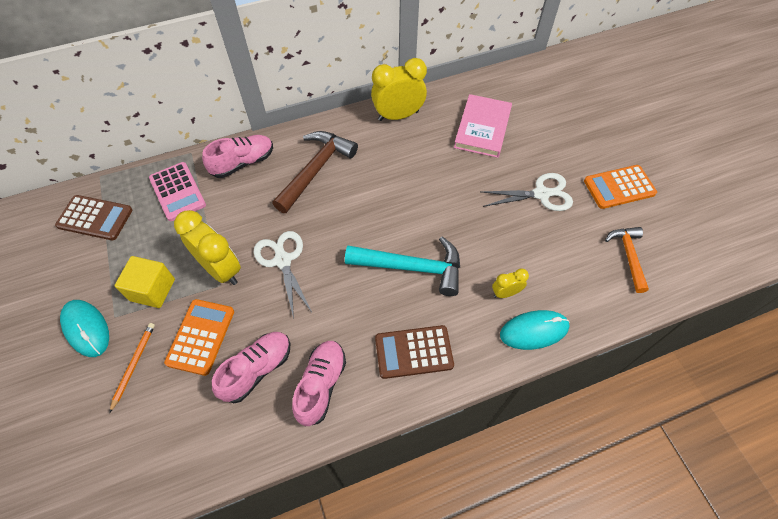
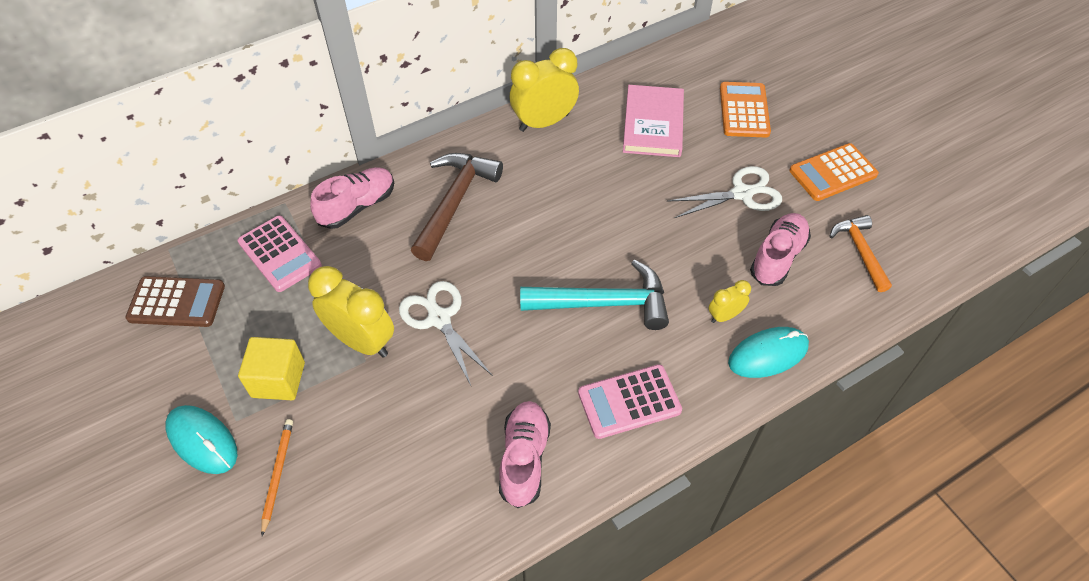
camera: 10 degrees left, 5 degrees down
orange calculator [164,299,234,376] -> orange calculator moved to [720,82,771,137]
pink shoe [212,332,291,403] -> pink shoe moved to [750,213,811,286]
brown calculator [375,325,454,379] -> pink calculator [578,364,682,439]

